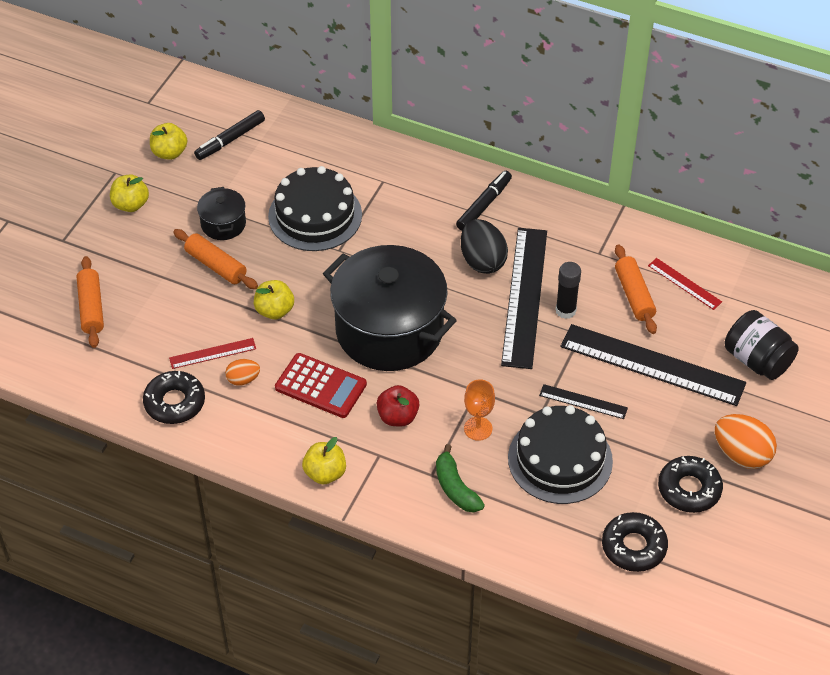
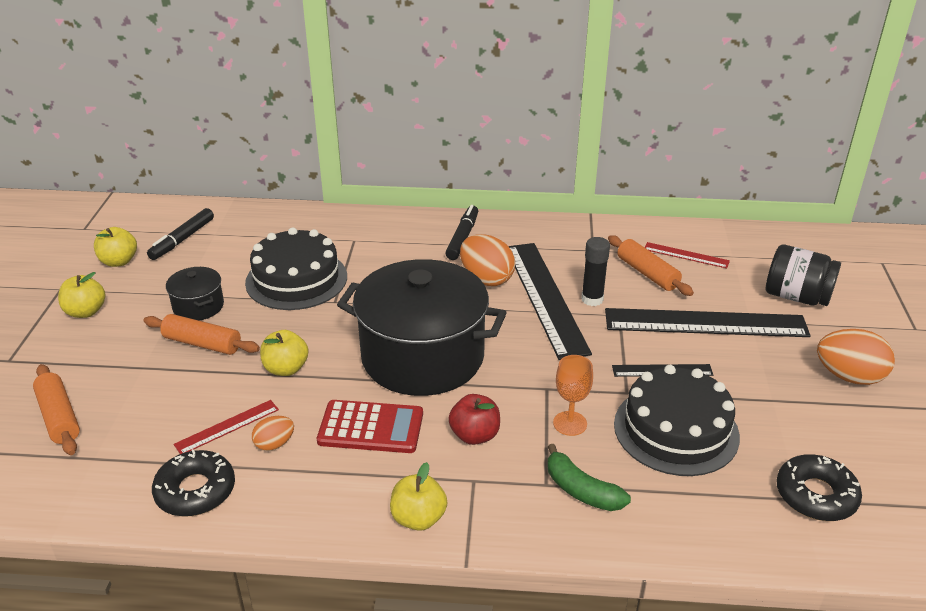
camera: 20 degrees left, 15 degrees down
black egg [461,219,508,274] -> orange egg [460,234,515,286]
black donut [658,456,723,513] -> none

